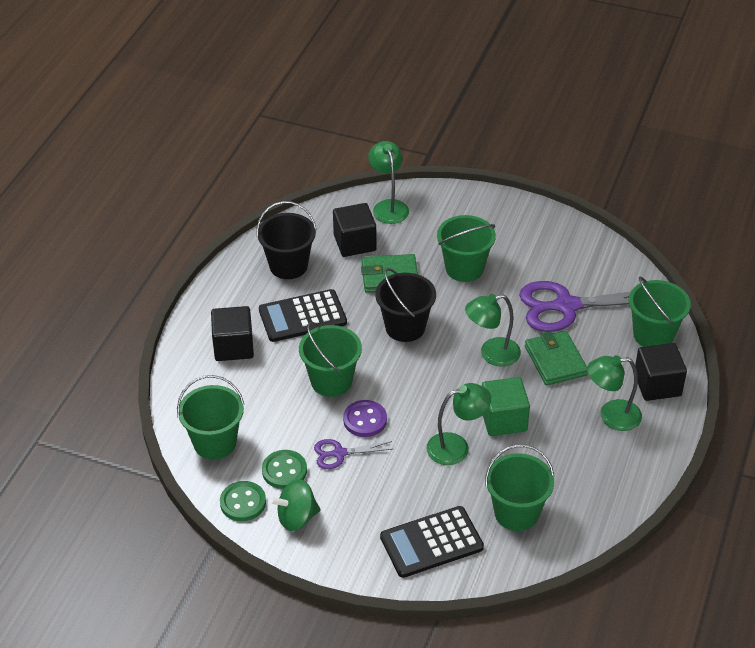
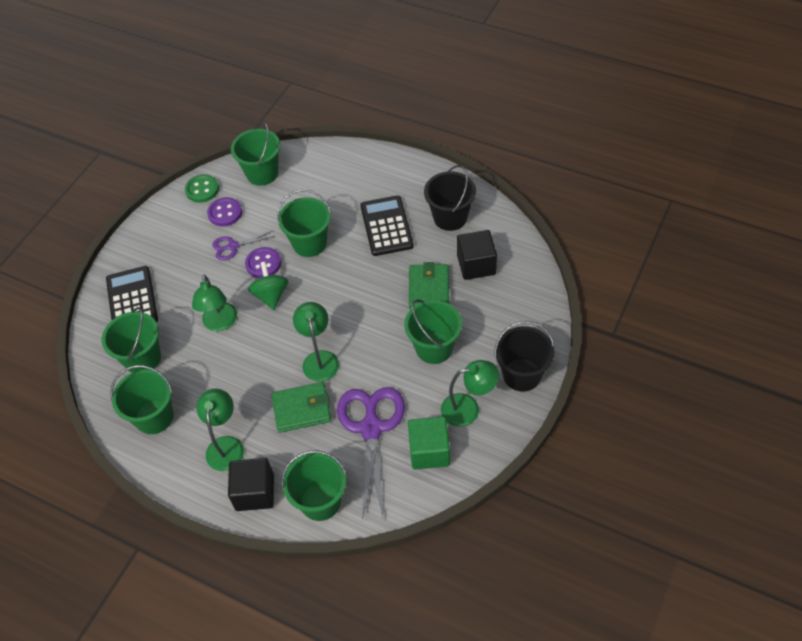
camera: 100 degrees right, 10 degrees up
black cube [211,306,254,361] -> none
green button [262,450,307,489] -> purple button [207,197,242,227]
green spinning top [270,479,321,531] -> green spinning top moved to [248,262,289,310]
purple scissors [314,439,393,469] -> purple scissors turned 105 degrees counterclockwise [212,231,275,260]
green lamp [368,141,409,224] -> green lamp moved to [441,360,499,427]
black bucket [375,268,436,342] -> black bucket moved to [494,321,555,392]
green cube [482,377,530,436] -> green cube moved to [408,417,450,470]
none -> green bucket [110,365,173,434]

